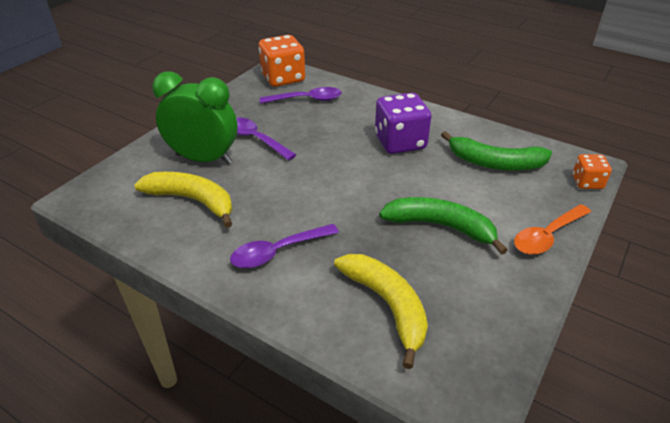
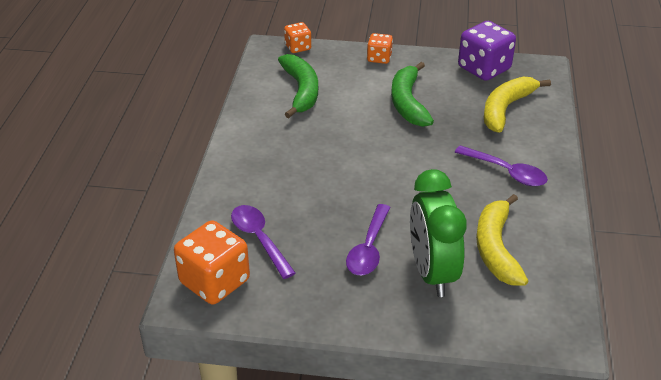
camera: 115 degrees left, 0 degrees up
purple dice [375,93,431,154] -> purple dice moved to [458,21,516,81]
orange spoon [514,204,591,255] -> orange dice [367,33,393,64]

